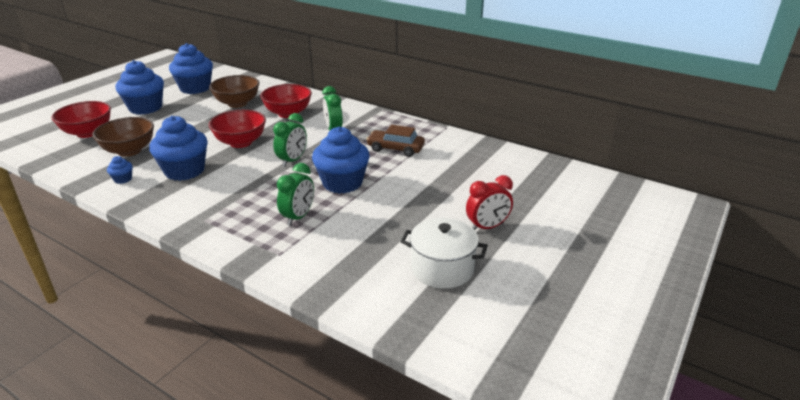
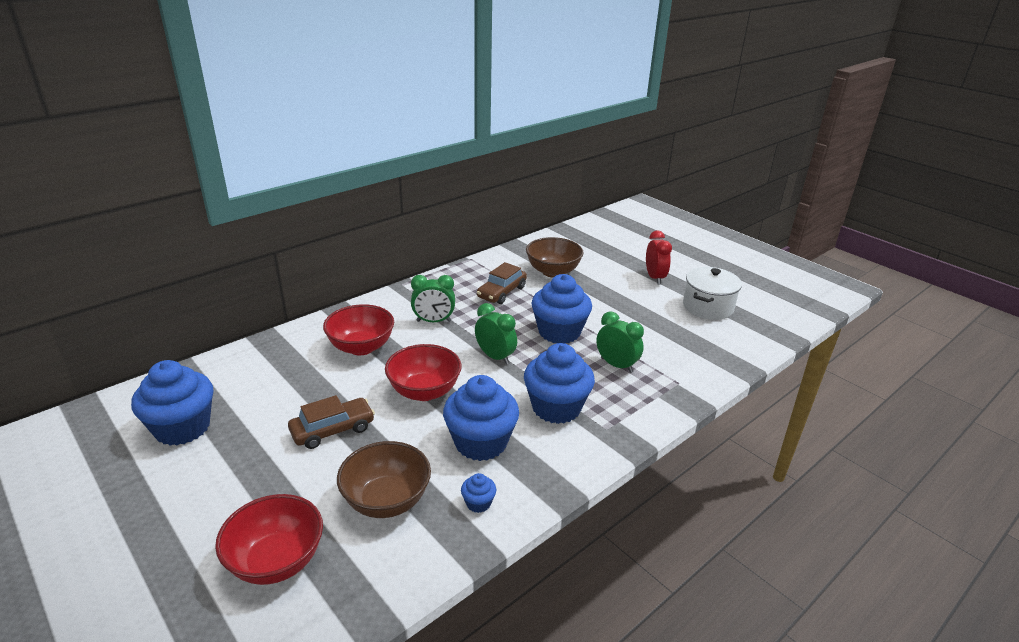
camera: 75 degrees left, 0 degrees up
blue cupcake [116,60,164,115] -> blue cupcake moved to [524,343,595,424]
brown bowl [209,75,260,108] -> brown bowl moved to [526,237,584,278]
none -> brown car [288,395,375,449]

